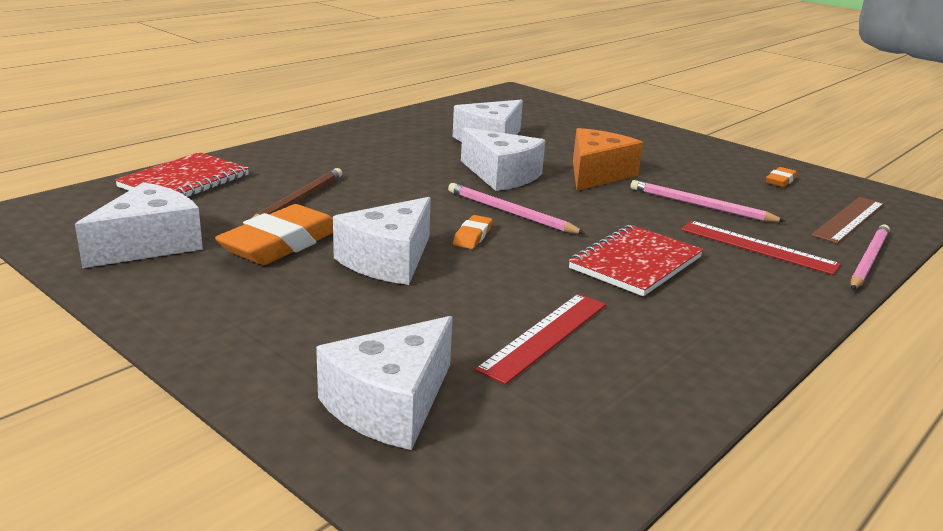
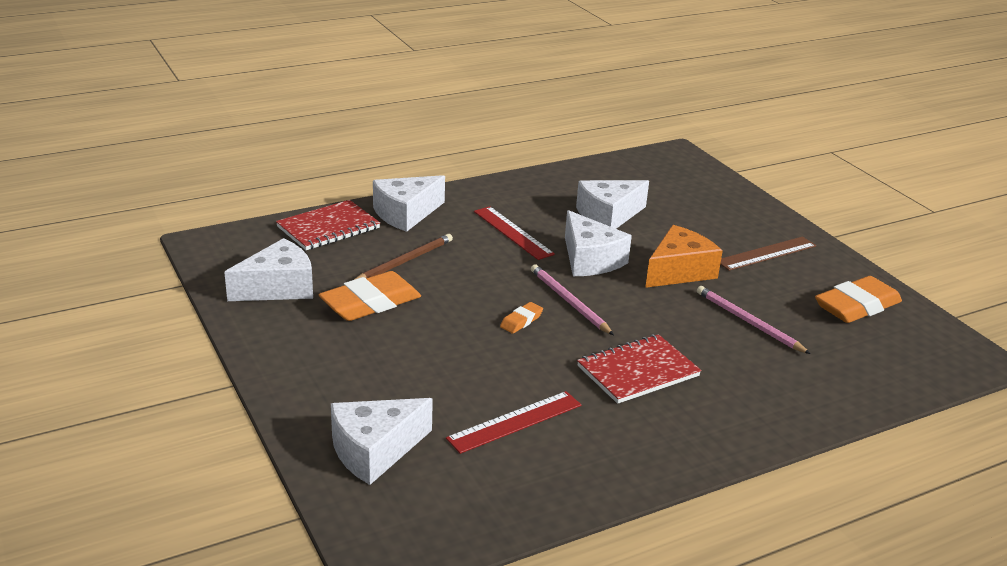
camera: 20 degrees right, 5 degrees up
white cheese [333,197,431,285] -> white cheese moved to [373,175,445,232]
red ruler [681,221,841,275] -> red ruler moved to [474,206,555,260]
orange eraser [766,167,797,187] -> orange eraser [815,276,902,323], size x2.10
brown ruler [811,197,884,244] -> brown ruler moved to [720,236,816,271]
pink pencil [851,225,890,290] -> none

